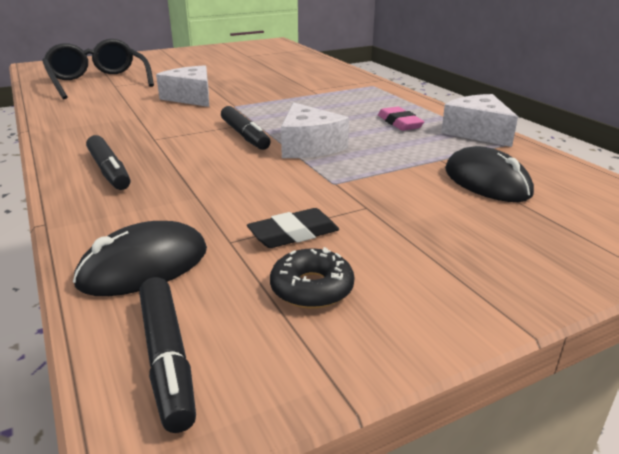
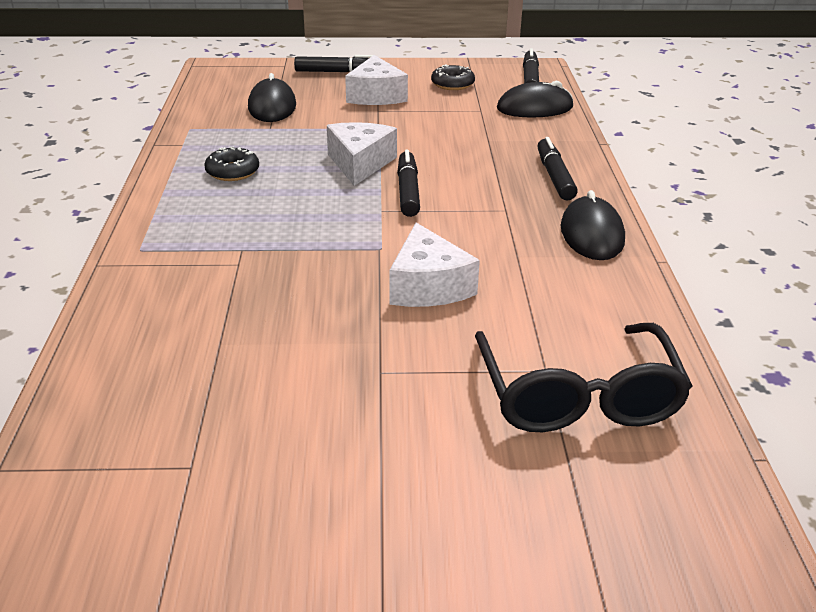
camera: 155 degrees left, 5 degrees up
black eraser [247,208,339,248] -> none
pink eraser [378,107,424,131] -> black donut [204,147,259,181]
white cheese [441,94,518,147] -> white cheese moved to [345,55,408,105]
none -> black marker [294,55,373,72]
none -> black mouse [561,190,625,260]

